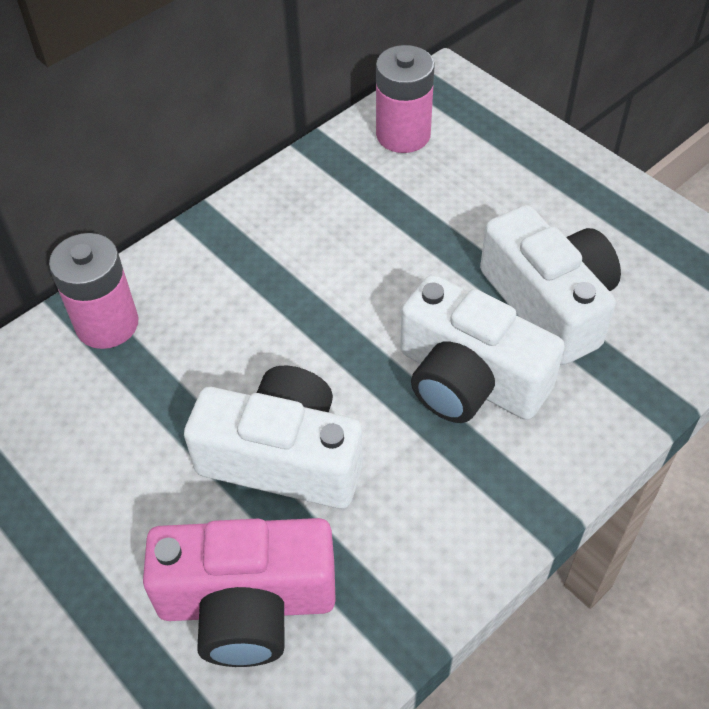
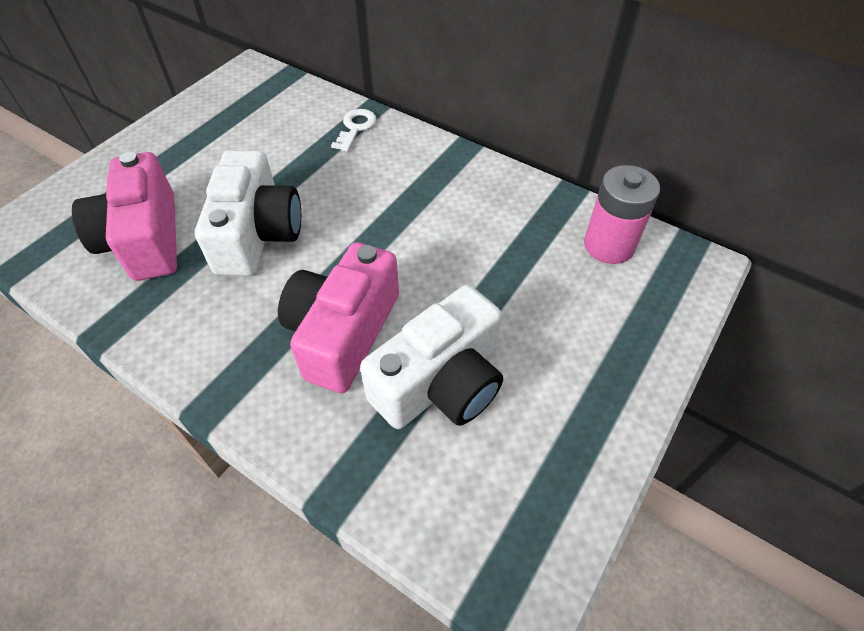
camera: 75 degrees right, 0 degrees up
pink battery [49,233,138,349] -> white key [331,109,377,152]
white camera [400,275,565,423] -> pink camera [278,242,399,393]

